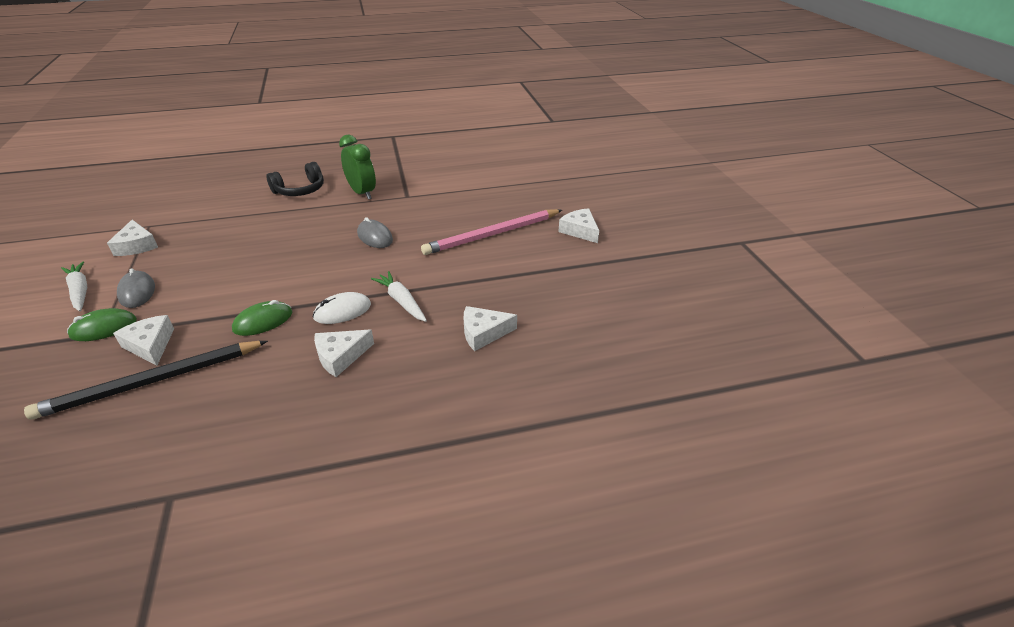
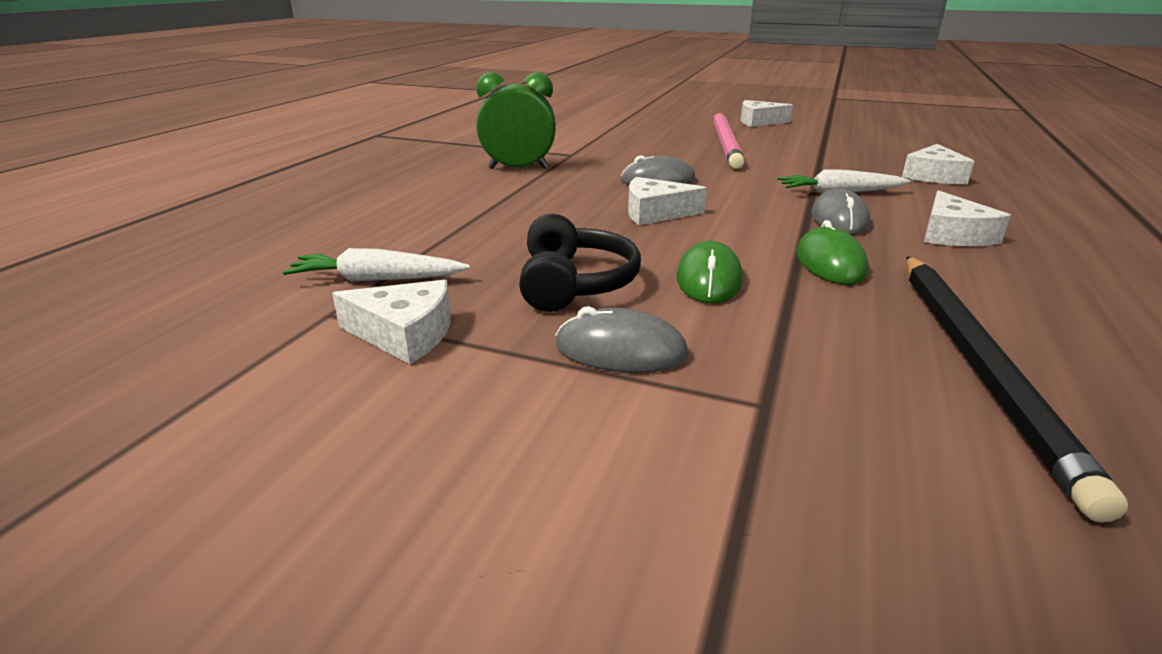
camera: 55 degrees left, 10 degrees down
white carrot [61,261,87,311] -> white carrot moved to [283,248,470,282]
green mouse [67,308,137,341] -> green mouse moved to [676,241,743,303]
white cheese [113,315,174,366] -> white cheese moved to [628,177,707,225]
black headphones [267,162,324,196] -> black headphones moved to [519,214,641,312]
white mouse [313,292,371,324] -> grey mouse [811,189,870,235]

